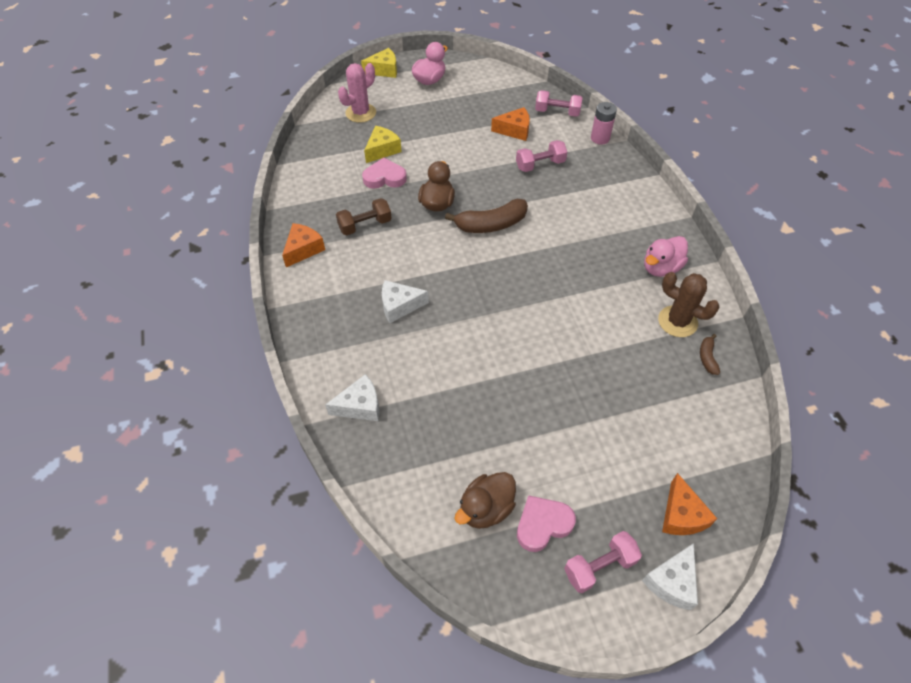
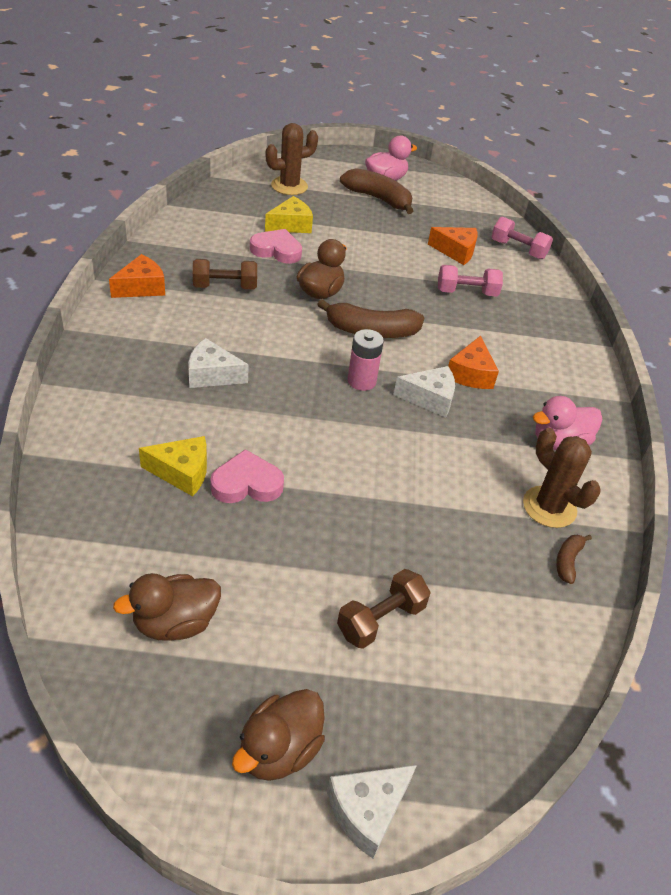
camera: 15 degrees right, 10 degrees down
white cheese [325,374,379,421] -> white cheese moved to [393,366,455,418]
pink cactus [338,63,376,123] -> brown cactus [266,123,318,195]
yellow cheese [361,48,397,78] -> yellow cheese moved to [139,436,207,496]
pink heart [517,495,576,552] -> pink heart moved to [210,449,284,503]
pink dumbbell [564,531,642,593] -> brown duck [232,689,325,781]
pink battery [591,102,617,145] -> pink battery moved to [347,329,384,391]
orange cheese [662,473,717,535] -> orange cheese moved to [448,336,499,389]
none -> brown dumbbell [337,569,431,649]
none -> brown banana [340,168,413,214]

